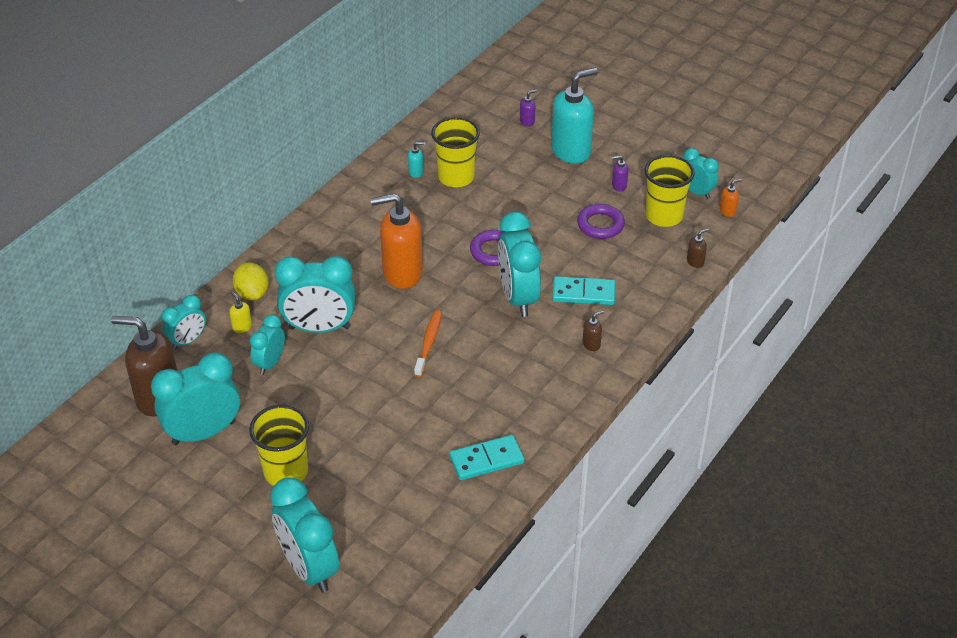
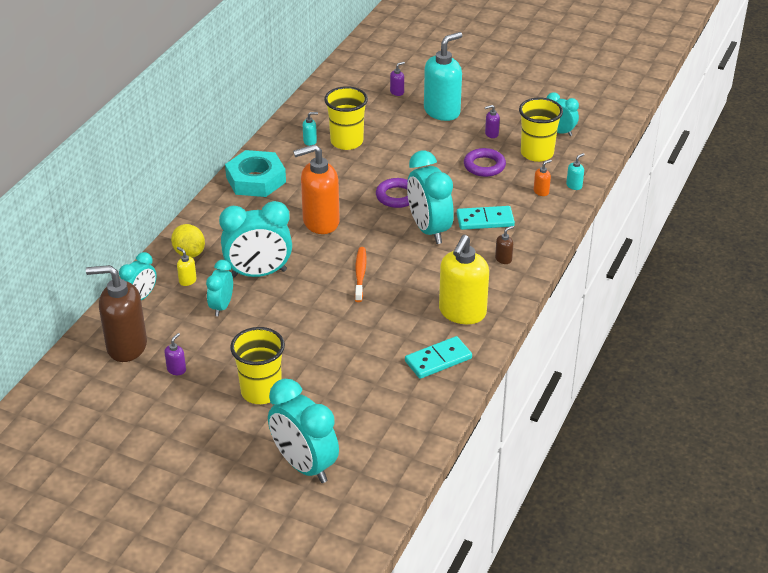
camera: 10 degrees left, 5 degrees down
turquoise clock [151,352,240,445] -> purple soap dispenser [164,333,186,375]
brown soap dispenser [687,228,709,268] -> turquoise soap dispenser [566,153,585,190]
orange soap dispenser [720,179,742,217] -> orange soap dispenser moved to [534,160,552,196]
none -> turquoise nut [225,150,286,197]
none -> yellow soap dispenser [439,235,489,324]

